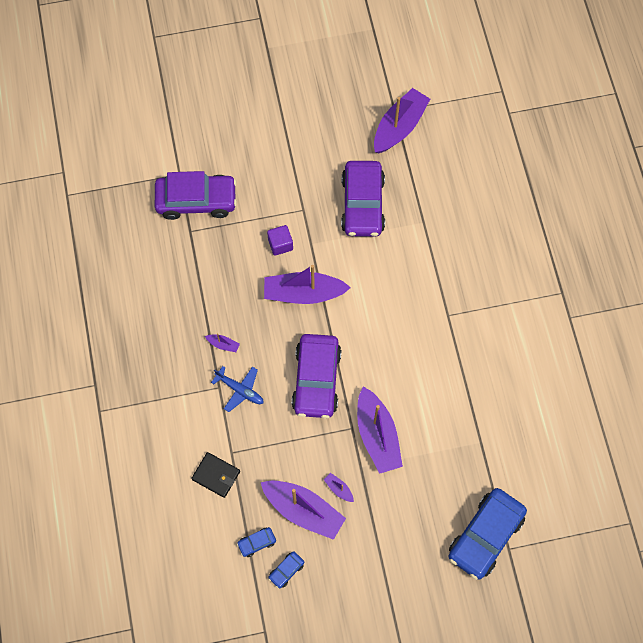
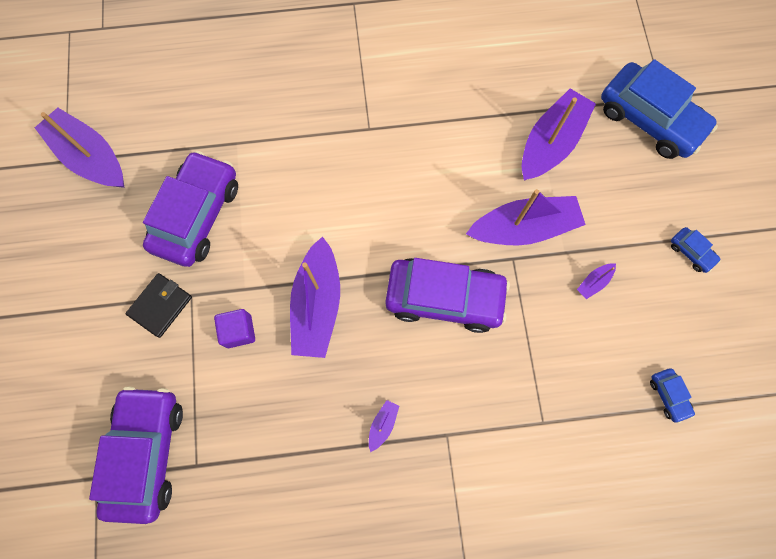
camera: 85 degrees left, 5 degrees up
black wallet [191,452,240,498] -> black wallet moved to [126,273,192,338]
blue plane [211,366,264,412] -> none
purple boat [260,480,346,540] -> purple boat moved to [522,88,596,180]
blue car [268,551,304,589] -> blue car moved to [671,227,721,273]
purple car [341,161,385,237] -> purple car turned 75 degrees counterclockwise [143,151,238,267]

